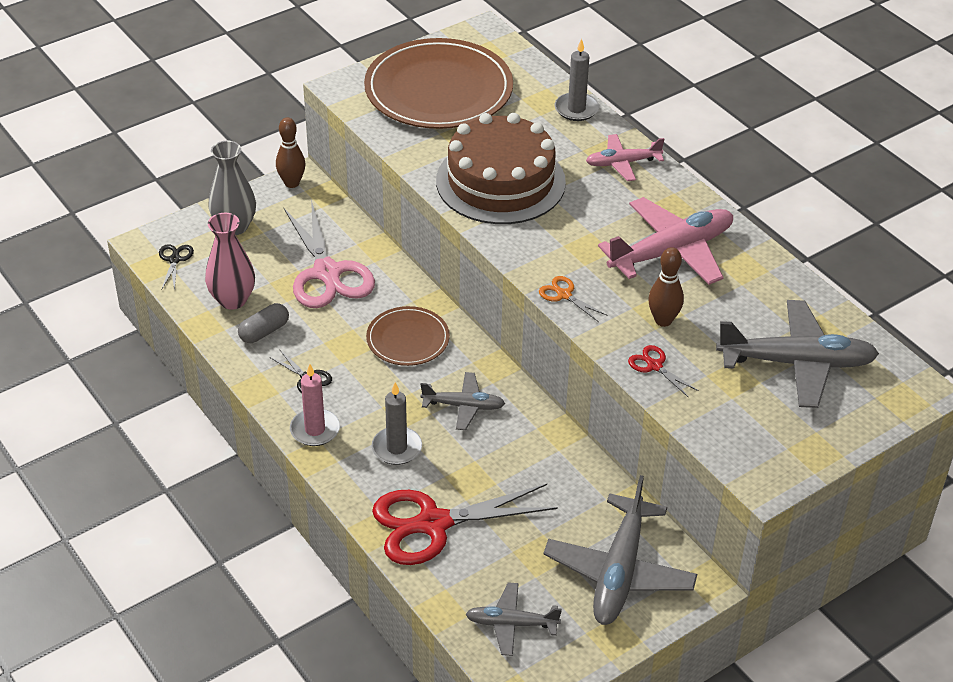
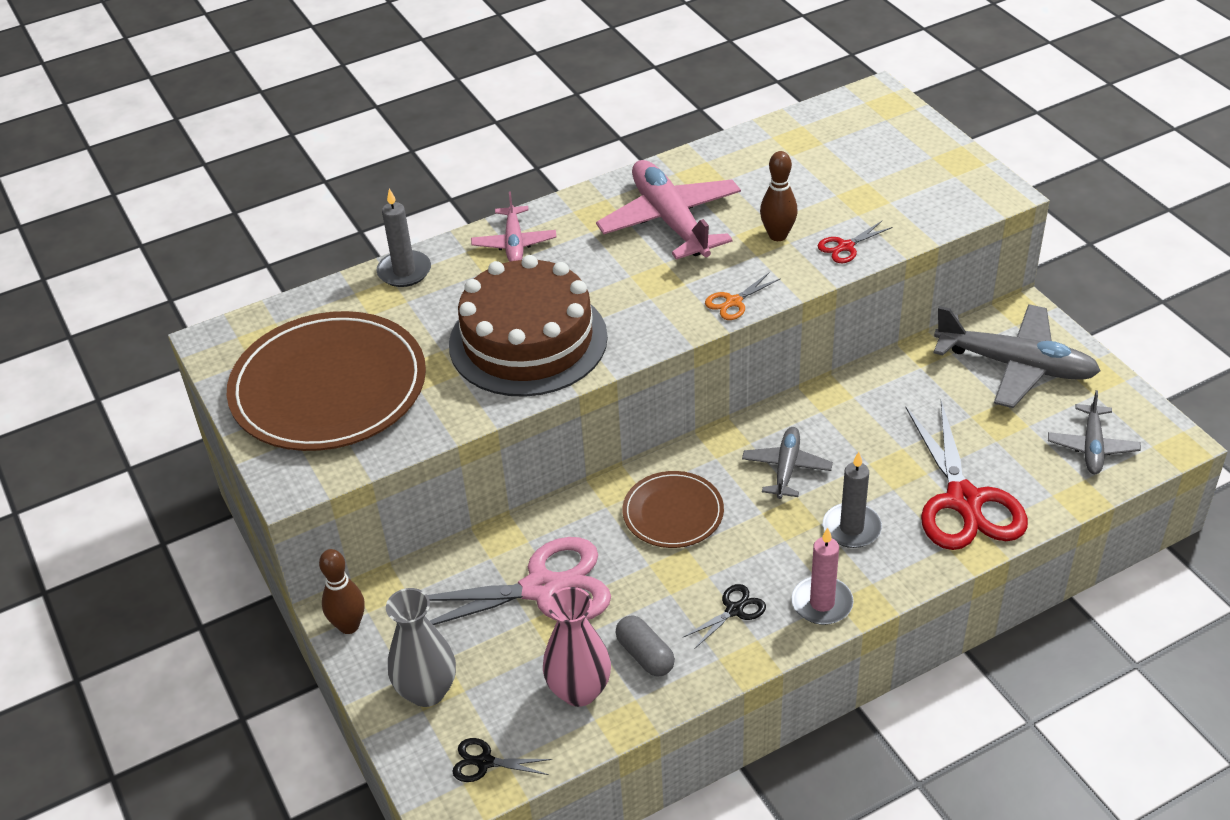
camera: 80 degrees left, 0 degrees up
grey plane [716,300,879,408] -> none

